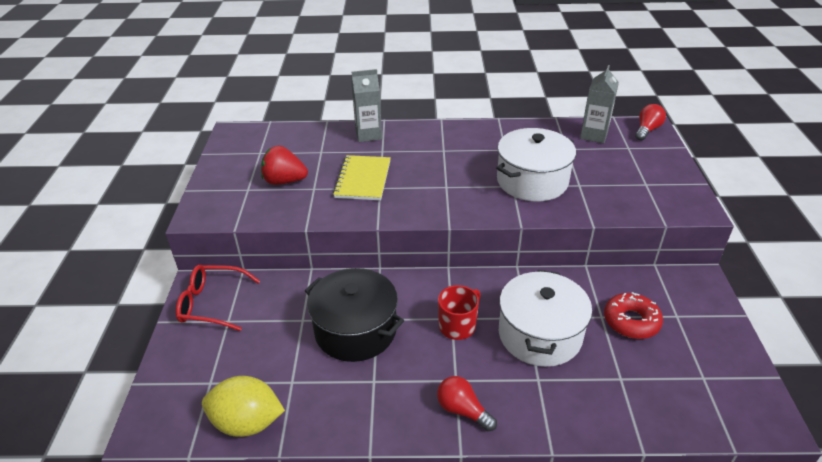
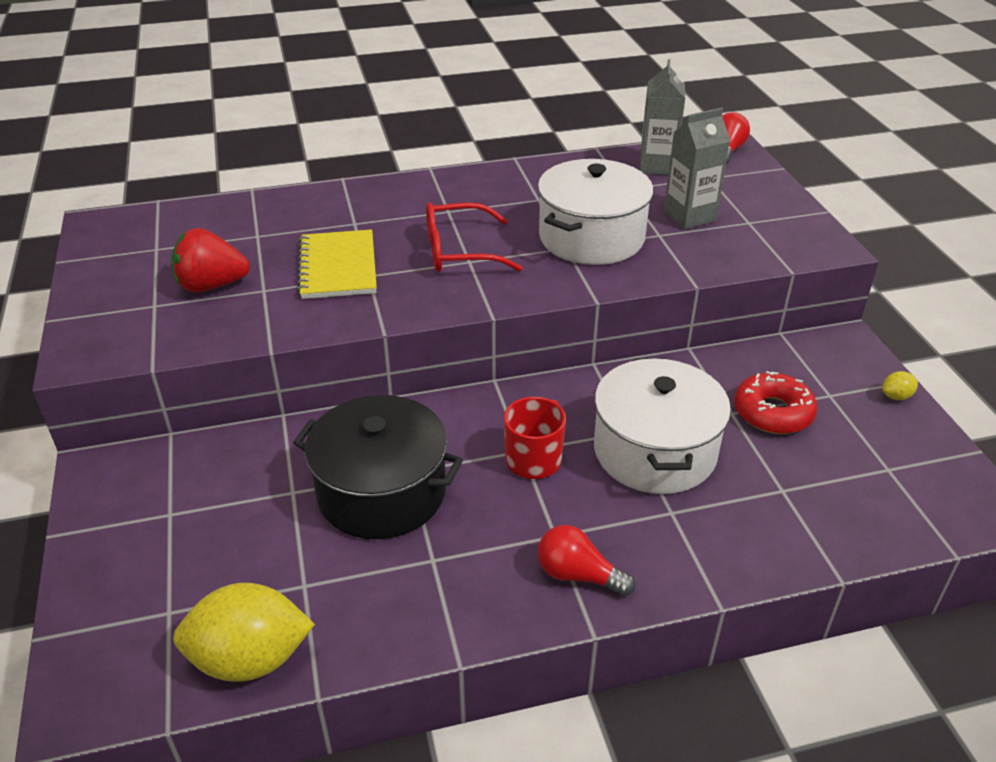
camera: 15 degrees left, 0 degrees up
red glasses [176,265,260,331] -> red glasses moved to [426,202,523,272]
grey carton [351,69,382,142] -> grey carton moved to [664,108,730,229]
none -> yellow lemon [882,371,918,400]

